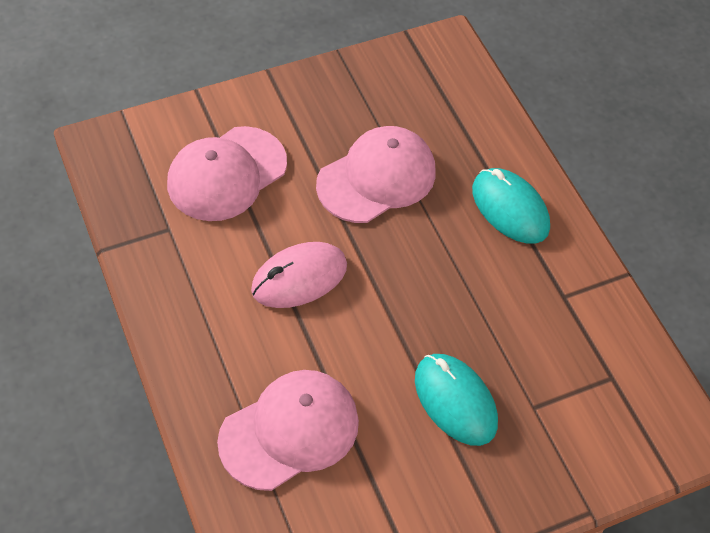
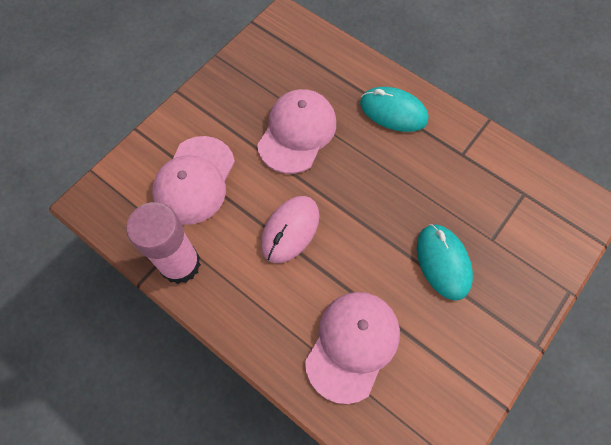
camera: 25 degrees left, 10 degrees up
turquoise mouse [415,354,498,446] -> turquoise mouse turned 45 degrees clockwise [417,224,473,300]
none -> pink glue stick [126,202,201,284]

